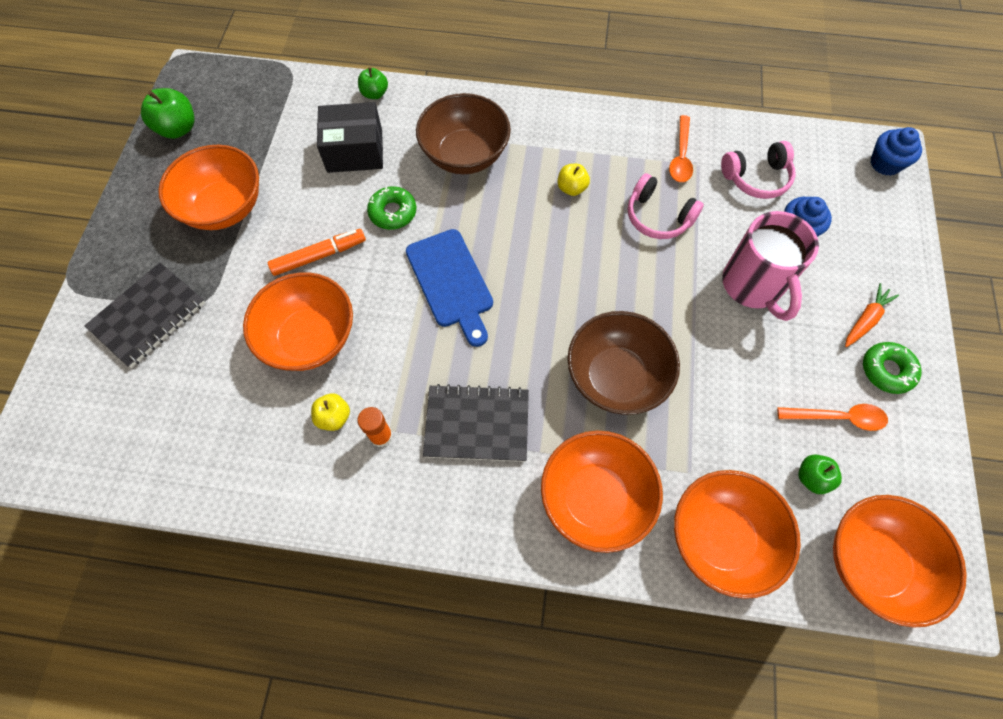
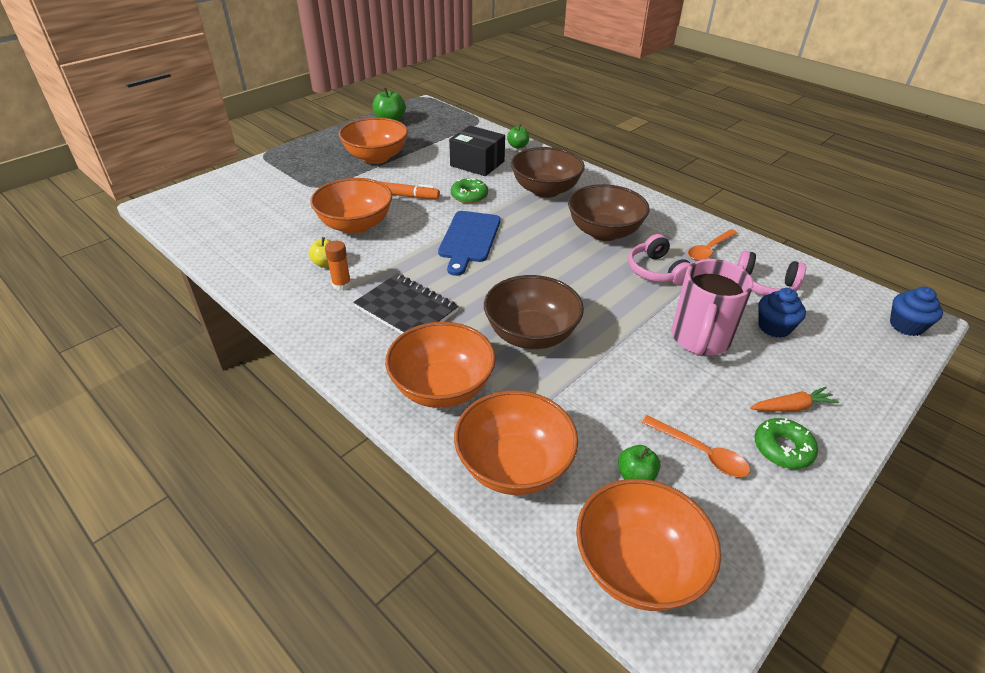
camera: 35 degrees right, 25 degrees down
black notebook [84,263,205,368] -> none
yellow apple [557,164,590,196] -> brown bowl [568,184,650,241]

